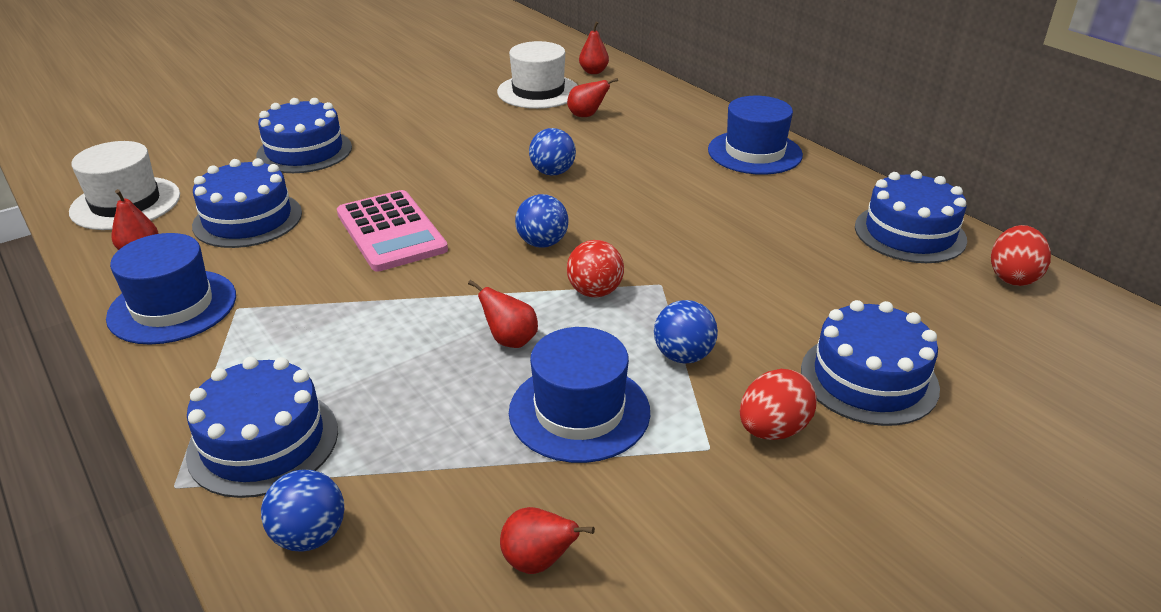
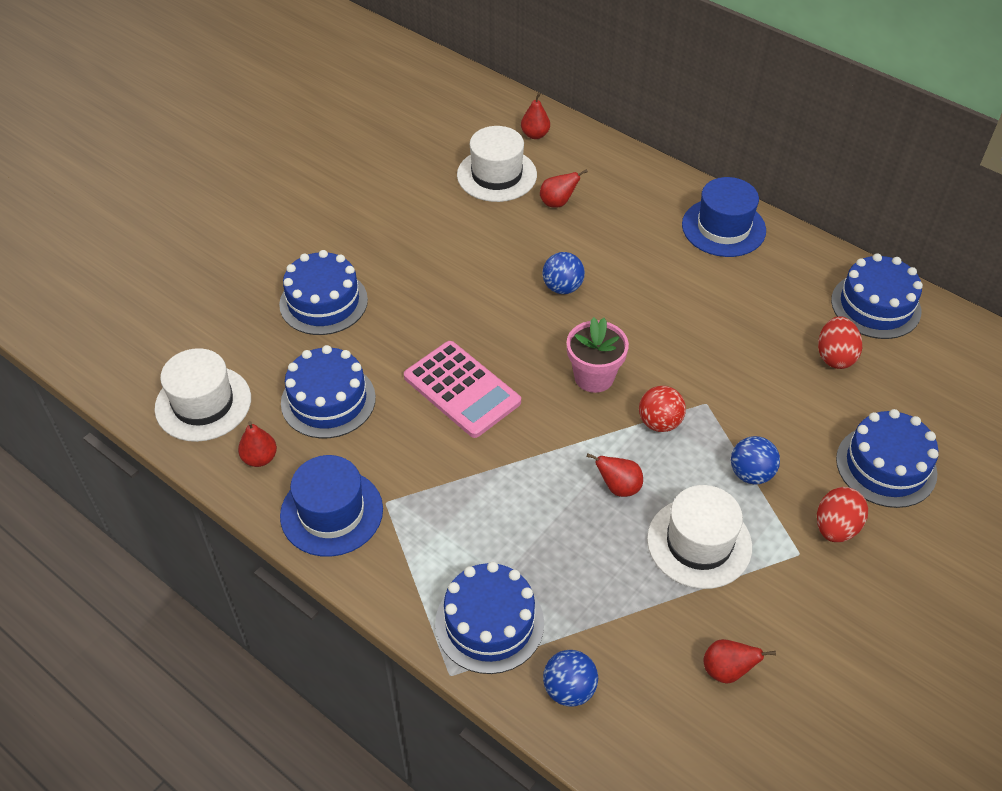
camera: 15 degrees left, 15 degrees up
blue hat [509,327,650,463] -> white hat [647,485,752,589]
blue ball [515,194,569,248] -> pink flower pot [567,317,629,393]
red egg [991,225,1051,286] -> red egg moved to [818,316,862,369]

